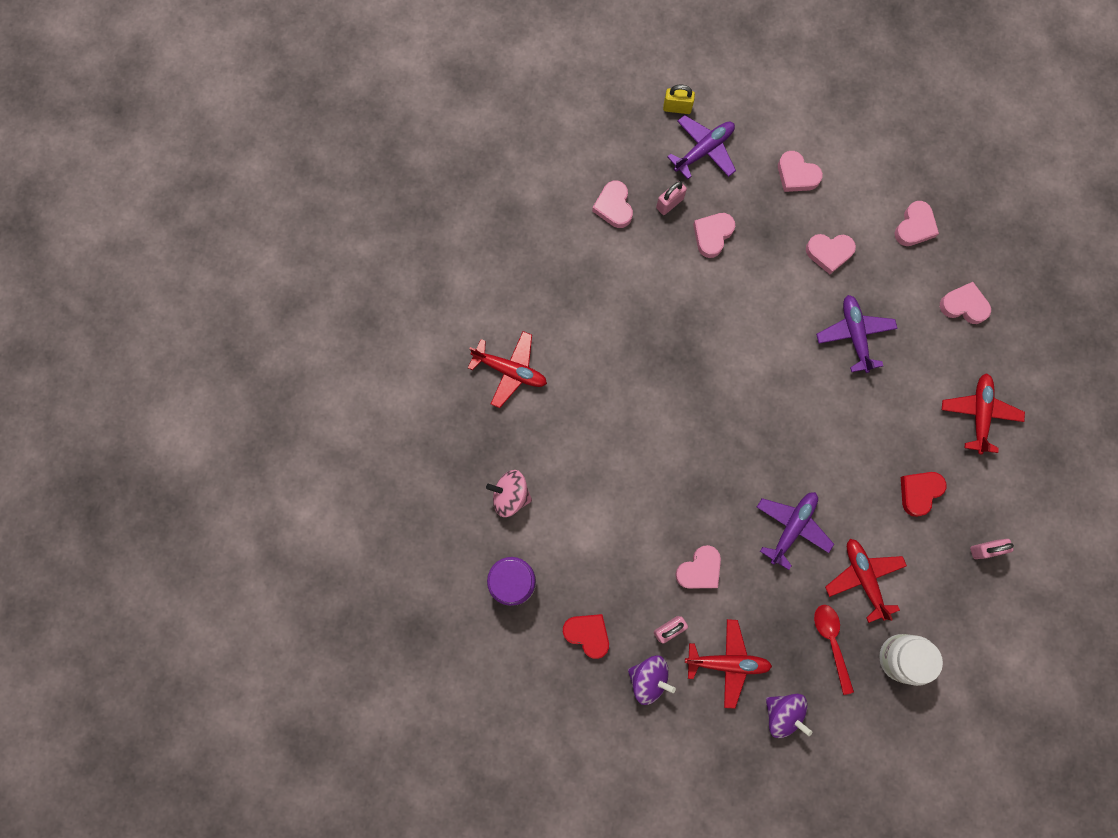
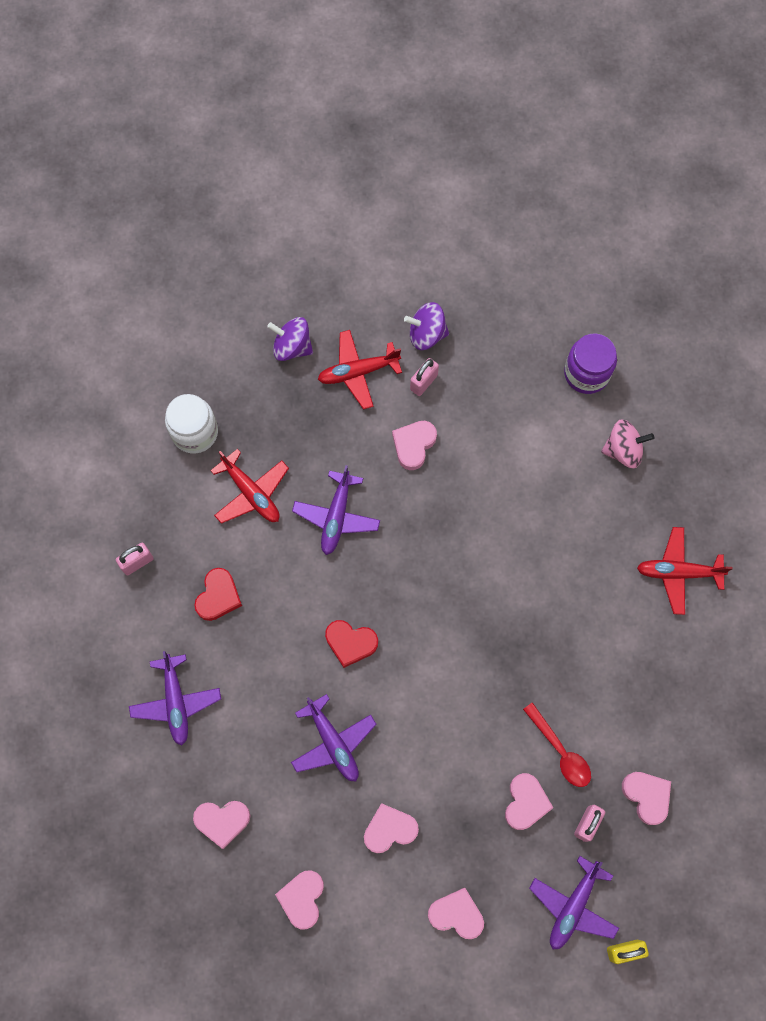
camera: 160 degrees right, 5 degrees down
red heart [563,614,609,659] -> red heart moved to [325,620,378,668]
red spoon [814,605,854,695] -> red spoon moved to [523,702,591,787]
red plane [942,373,1025,454] -> purple plane [129,651,221,746]

